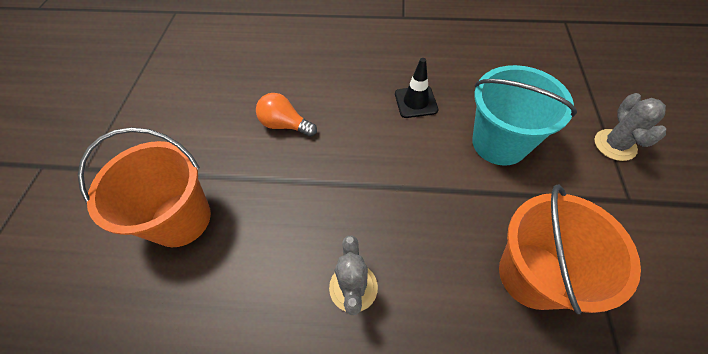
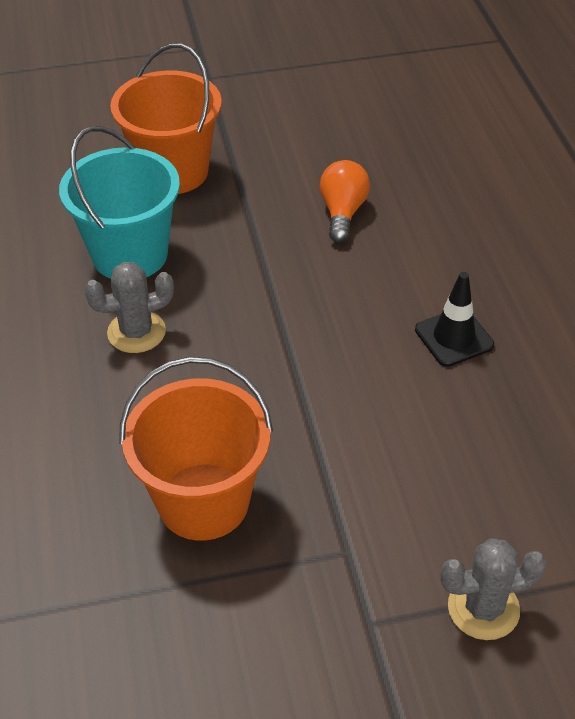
camera: 70 degrees right, 10 degrees down
turquoise bucket [472,65,577,165] -> turquoise bucket moved to [59,126,180,279]

